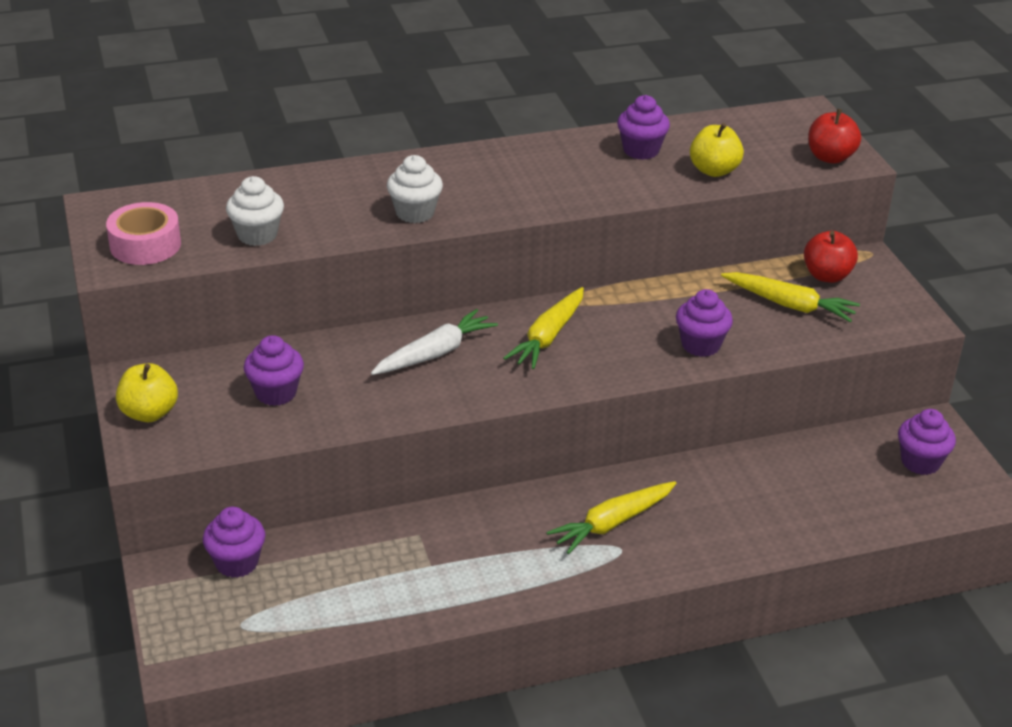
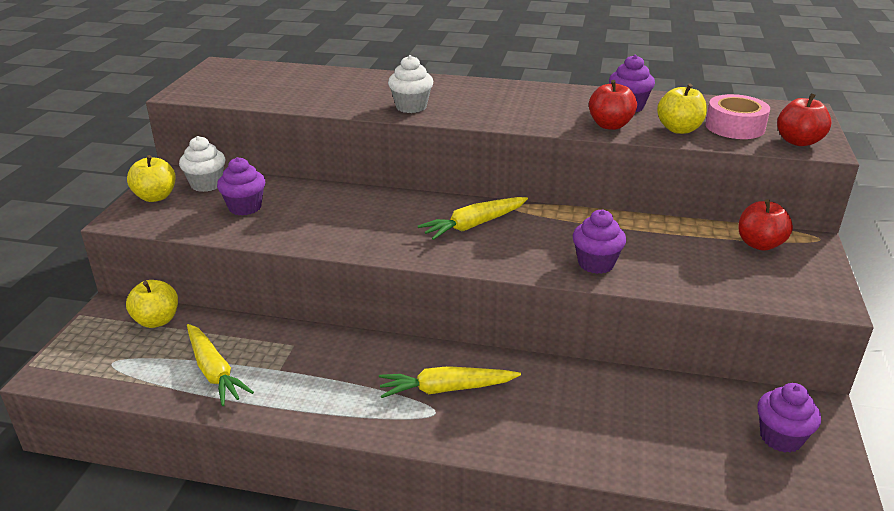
camera: 30 degrees right, 5 degrees down
pink tape [106,202,181,265] -> pink tape moved to [705,94,770,139]
purple cupcake [203,507,265,578] -> yellow apple [126,280,178,328]
white cupcake [226,176,284,246] -> white cupcake moved to [179,136,226,192]
white carrot [371,309,498,375] -> none
yellow carrot [721,272,860,322] -> yellow carrot moved to [187,324,254,406]
none -> red apple [589,80,637,130]

